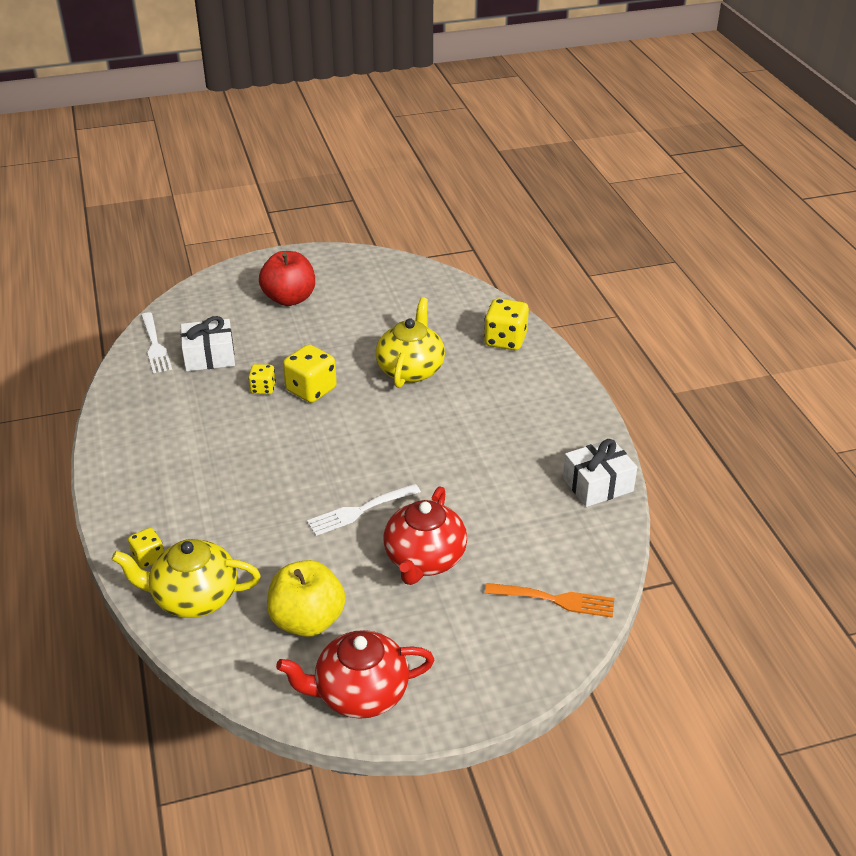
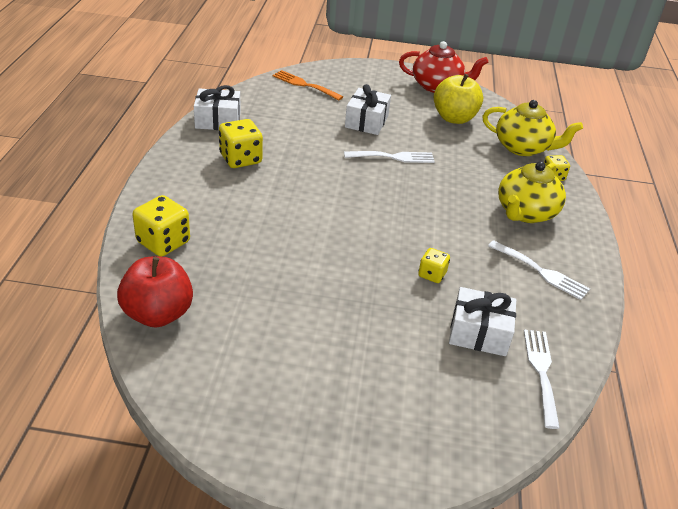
camera: 160 degrees left, 0 degrees up
red apple [259,251,315,306] -> red apple moved to [117,256,193,328]
yellow dice [283,344,337,403] -> yellow dice moved to [219,119,263,168]
yellow teapot [375,297,445,388] -> yellow teapot moved to [498,161,566,223]
red teapot [383,486,467,585] -> white gift [345,84,391,135]
none -> white fork [488,240,590,300]

